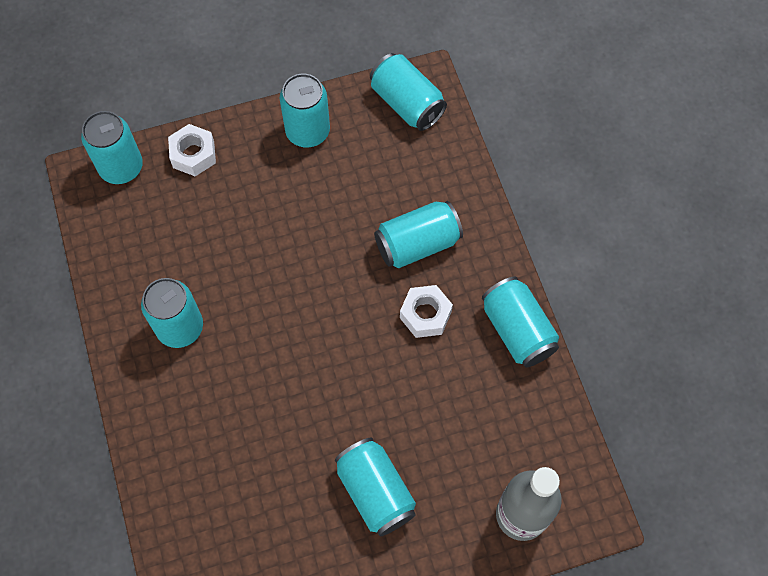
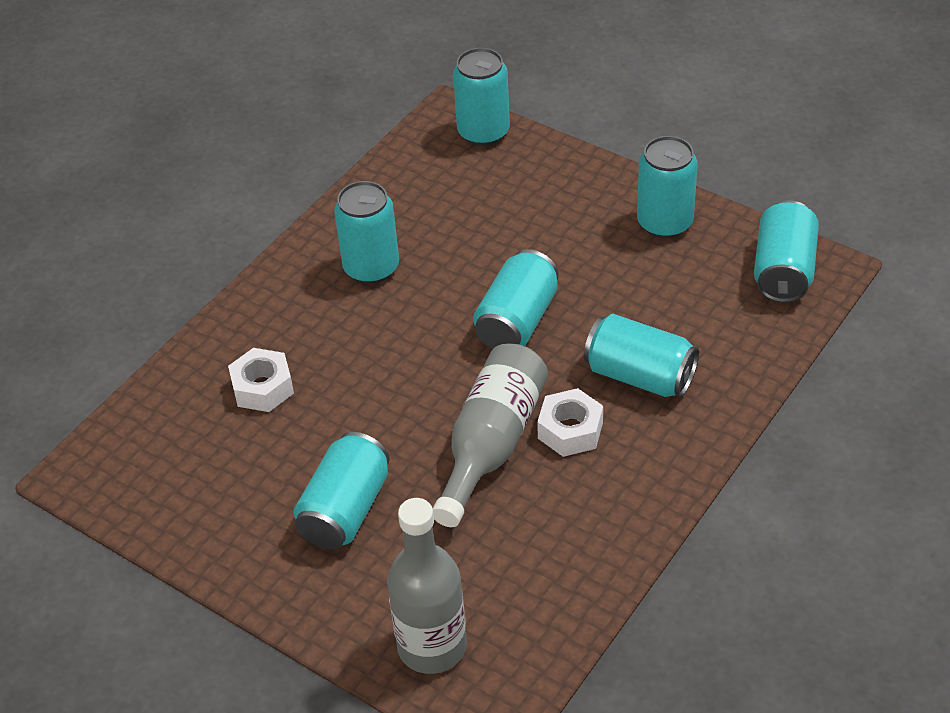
camera: 55 degrees right, 20 degrees down
white nut [168,124,216,176] -> white nut moved to [228,348,294,412]
turquoise can [482,277,559,368] -> turquoise can moved to [473,249,559,349]
none -> grey bottle [433,344,548,527]

